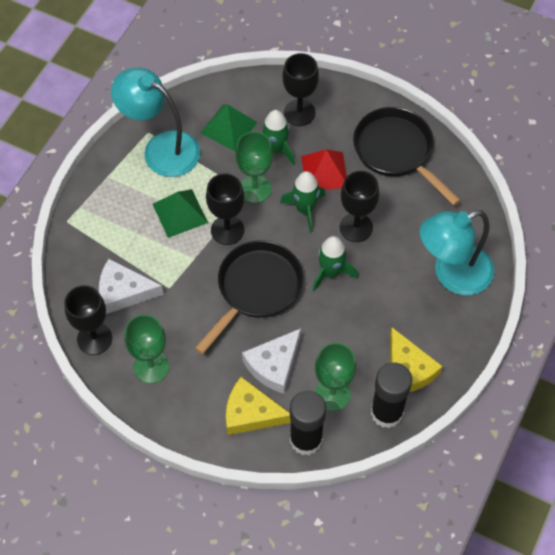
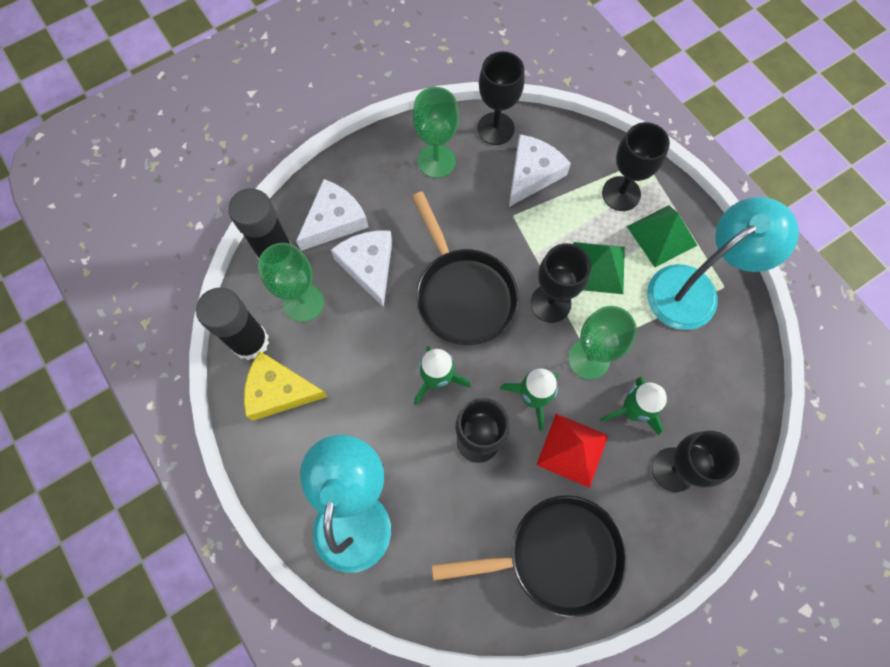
camera: 120 degrees right, 10 degrees up
green pyramid [201,104,257,151] -> green pyramid moved to [627,205,698,267]
yellow cheese [226,377,291,435] -> white cheese [296,179,369,251]
none -> black goblet [602,122,670,211]

